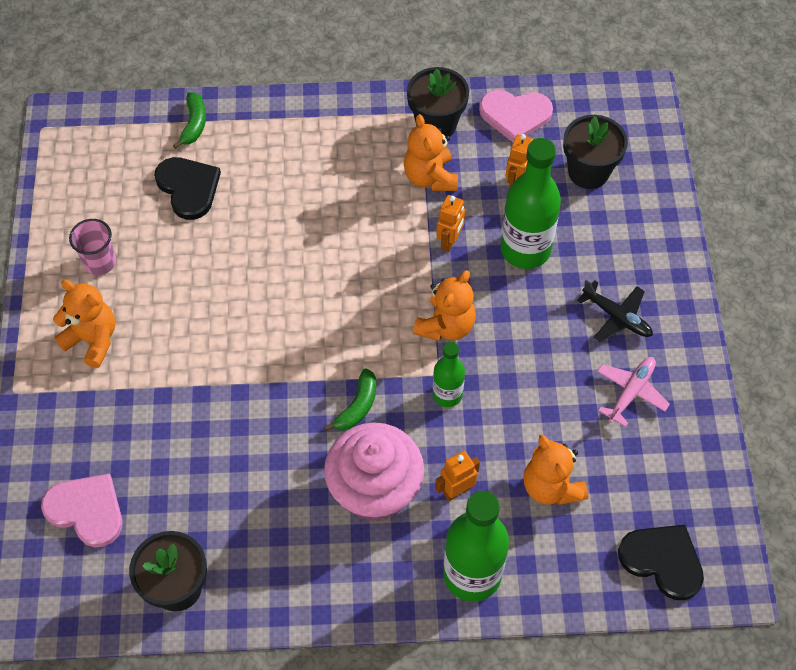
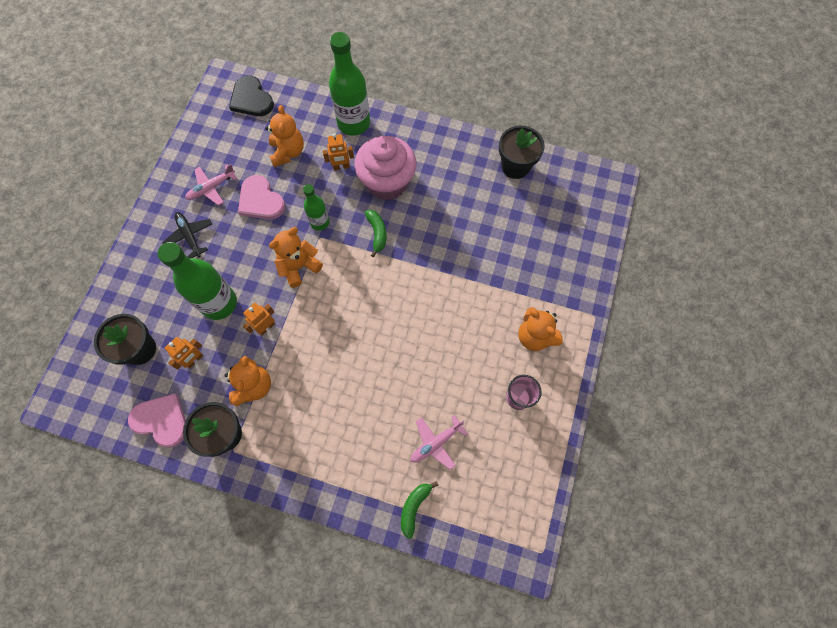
camera: 160 degrees left, 10 degrees up
pink heart [41,473,122,547] -> pink heart moved to [238,175,285,220]
black heart [154,157,221,220] -> pink plane [411,415,468,470]
green banana [324,368,376,431] -> green banana turned 120 degrees clockwise [365,210,386,257]

